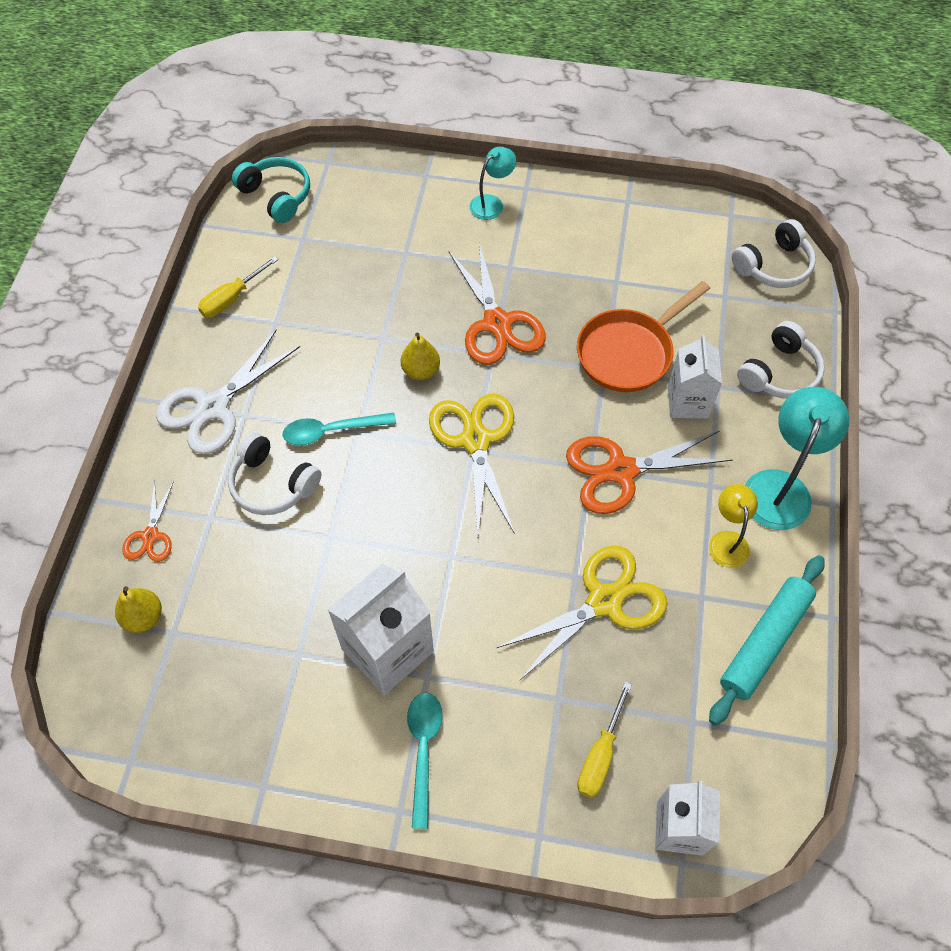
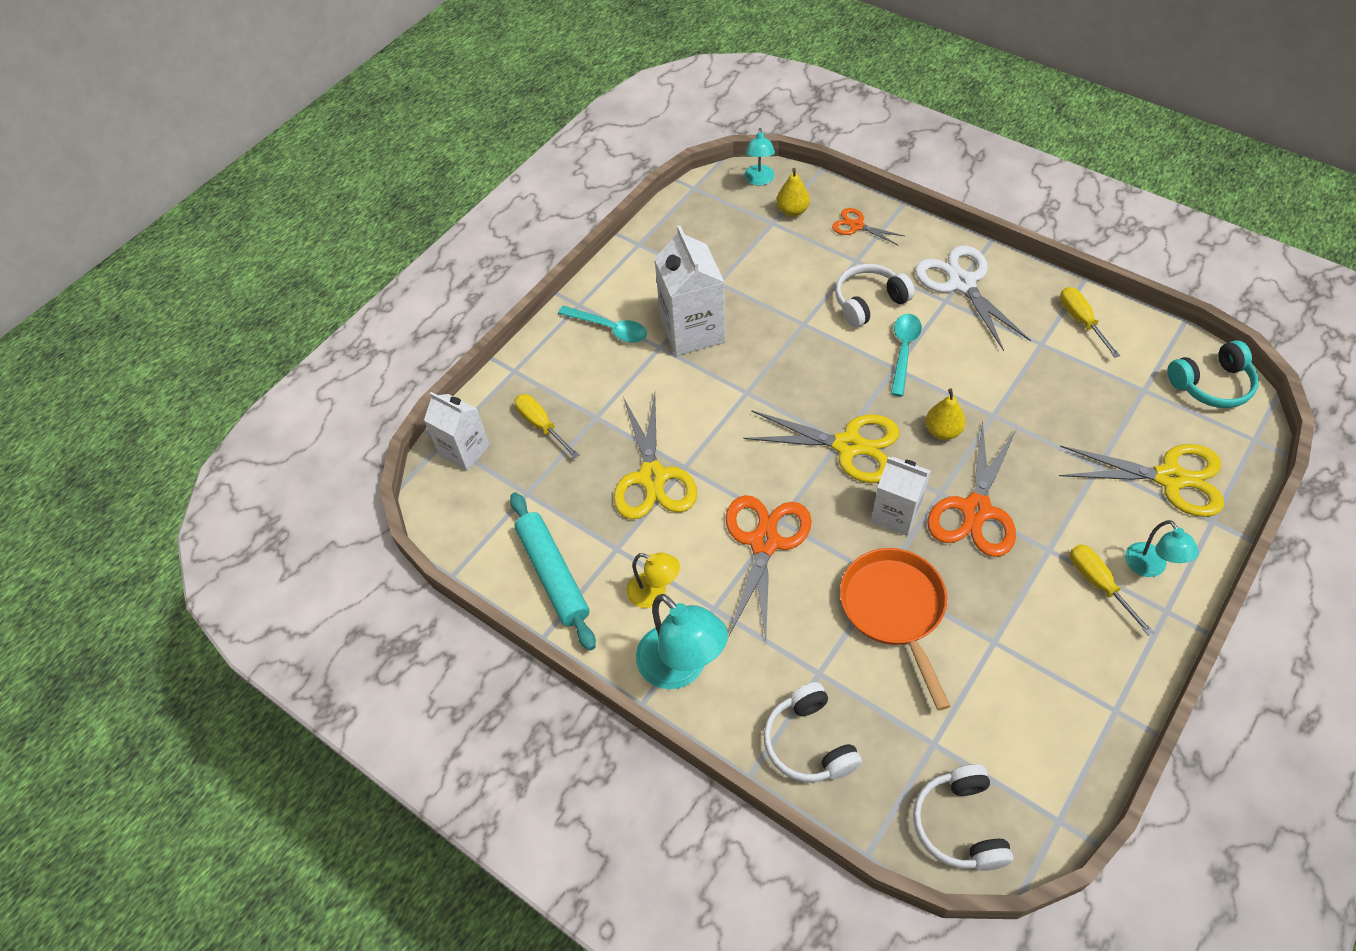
camera: 120 degrees right, 5 degrees down
orange scissors [449,243,546,365] -> orange scissors turned 75 degrees counterclockwise [927,421,1017,557]
white carton [668,335,722,419] -> white carton moved to [871,456,931,536]
none -> turquoise lamp [744,128,775,186]
none -> yellow scissors [1059,444,1224,517]
none -> yellow screwdriver [1070,544,1154,636]

